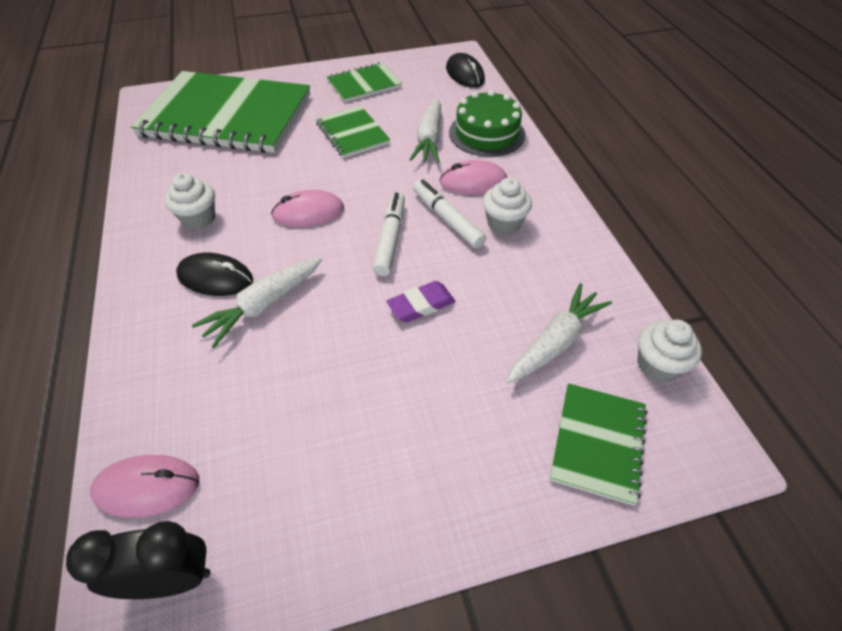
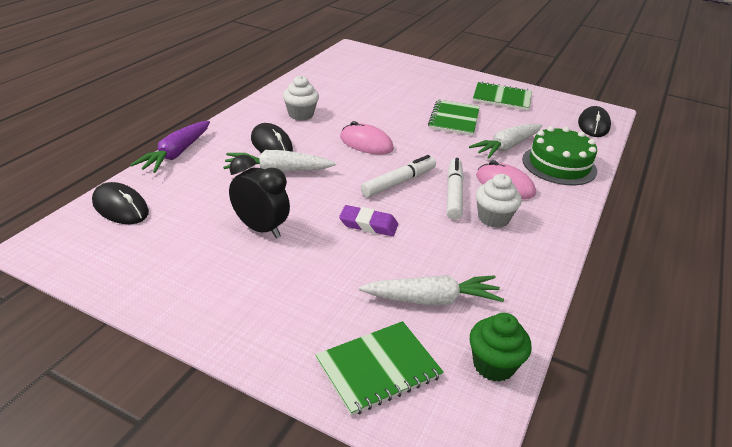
camera: 40 degrees right, 15 degrees down
black clock [66,521,210,599] -> black clock moved to [229,155,290,239]
pink mouse [90,455,199,518] -> black mouse [92,182,149,224]
green notebook [131,71,310,153] -> none
white cupcake [637,319,702,383] -> green cupcake [470,313,532,382]
none -> purple carrot [130,121,210,173]

